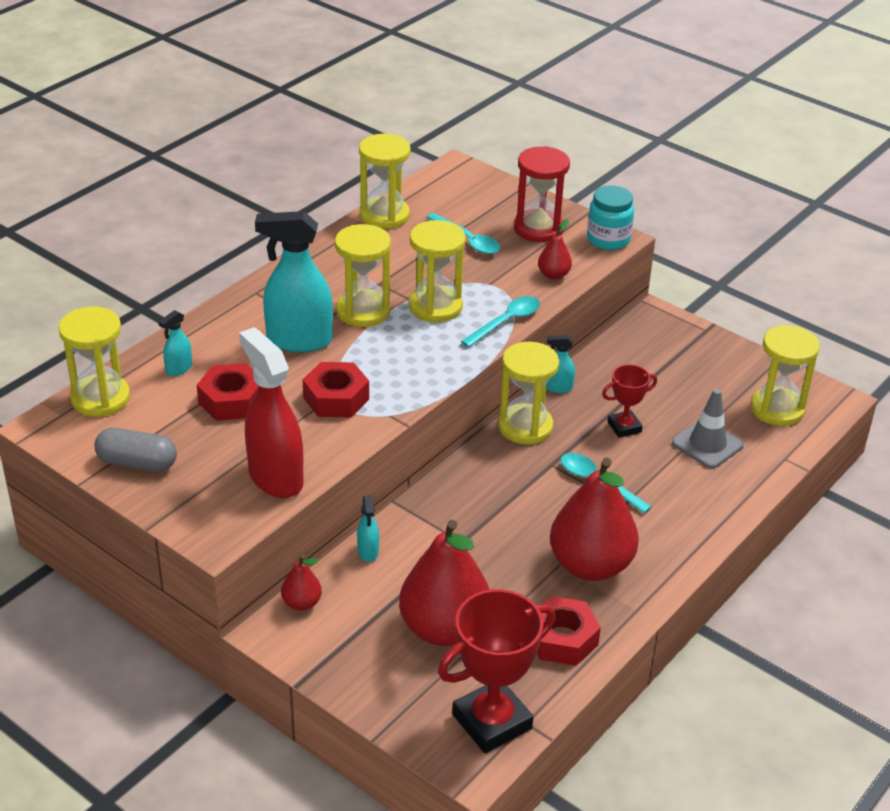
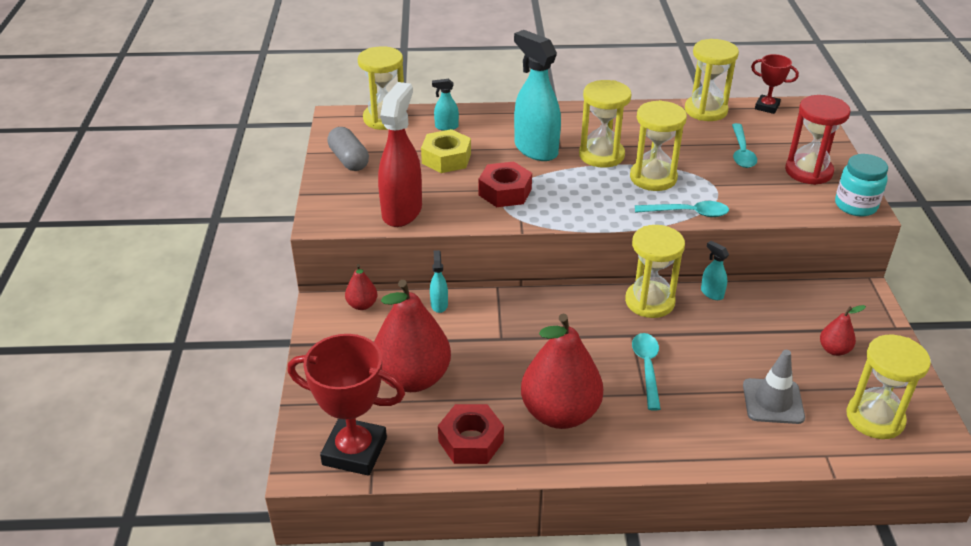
camera: 50 degrees right, 0 degrees up
red nut [197,363,259,421] -> yellow nut [421,129,471,173]
turquoise spray bottle [357,495,379,562] -> turquoise spray bottle turned 135 degrees clockwise [430,250,448,313]
red pear [538,219,572,280] -> red pear moved to [820,305,866,356]
red trophy [602,364,657,438] -> red trophy moved to [751,54,799,114]

